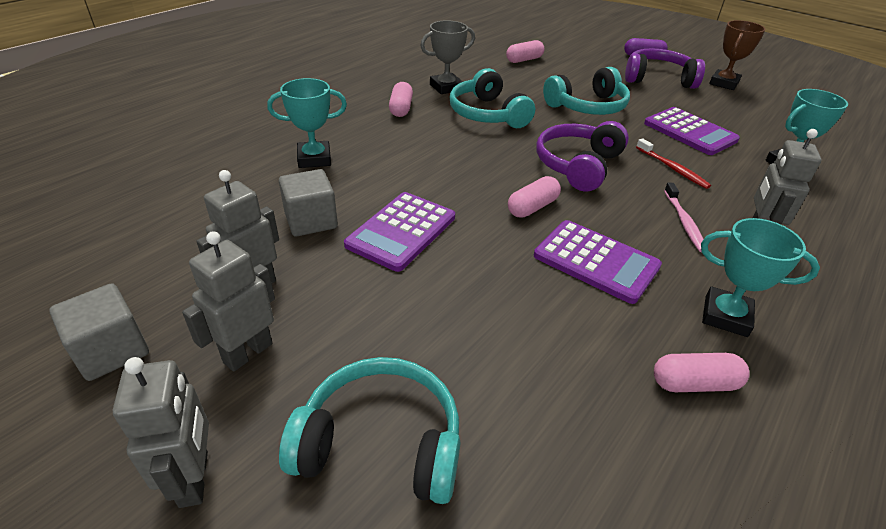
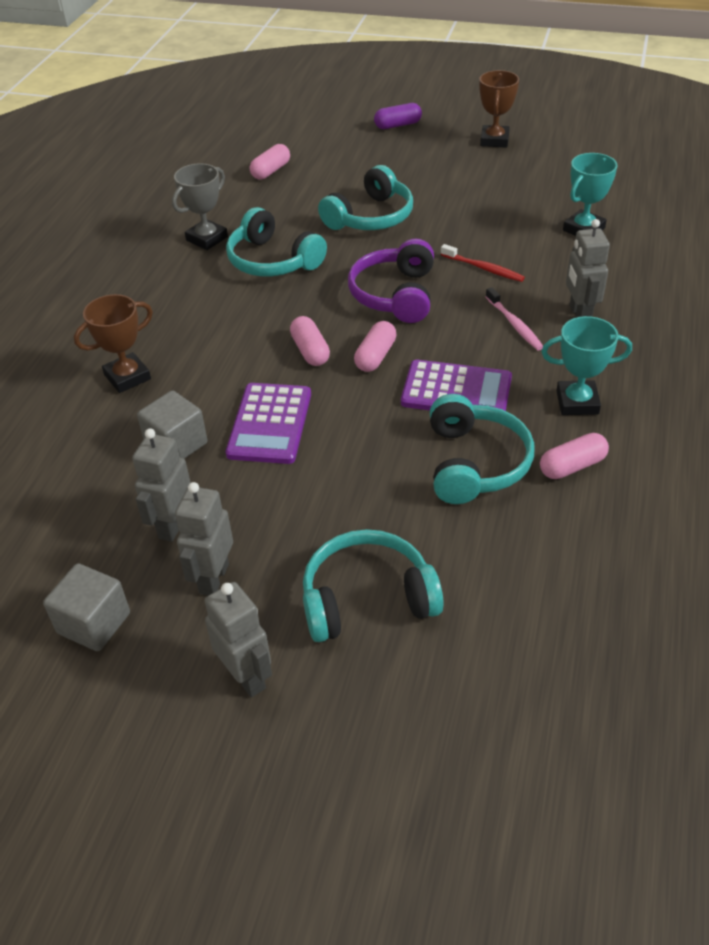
camera: 20 degrees left, 5 degrees up
turquoise trophy [267,78,347,168] -> brown trophy [74,294,153,393]
pink capsule [389,82,413,117] -> pink capsule moved to [290,316,330,366]
purple headphones [625,48,705,89] -> none
purple calculator [644,107,740,155] -> none
none -> turquoise headphones [430,394,535,504]

